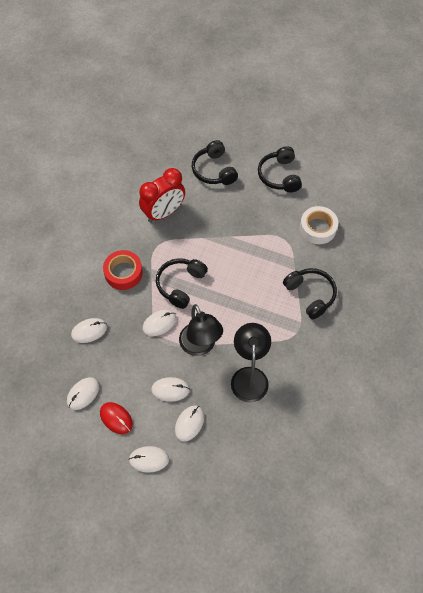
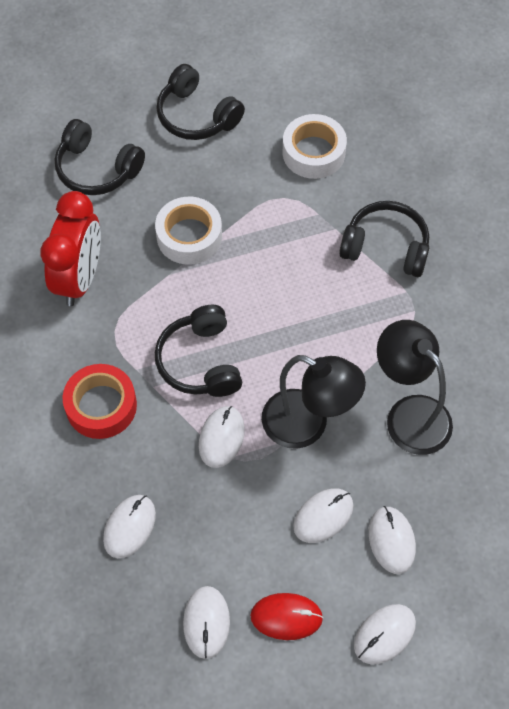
camera: 40 degrees left, 0 degrees up
none -> white tape [155,197,222,265]

